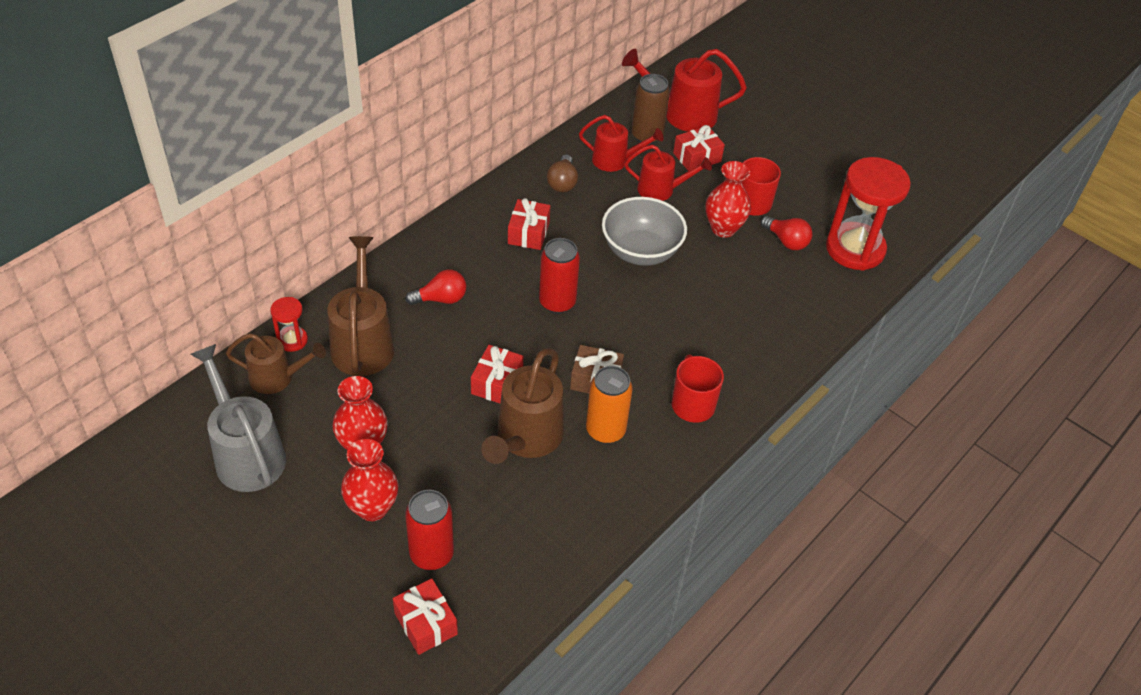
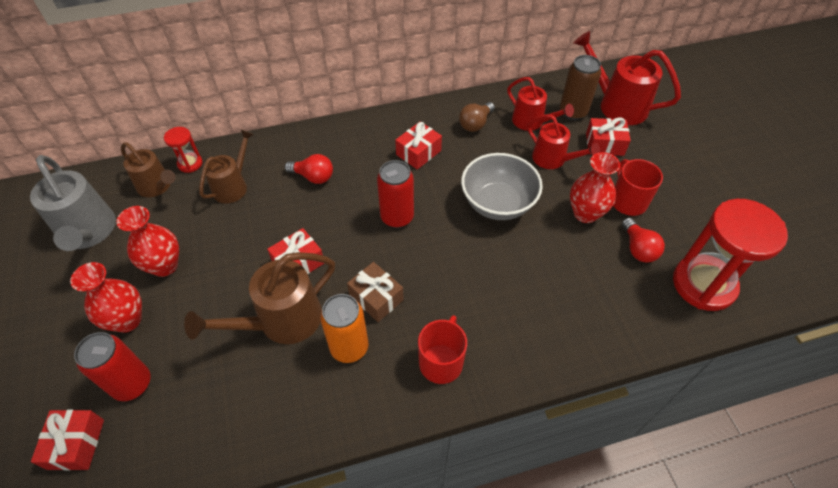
camera: 35 degrees right, 5 degrees up
grey watering can [190,344,286,492] -> grey watering can turned 150 degrees clockwise [30,155,116,251]
brown watering can [327,236,395,376] -> brown watering can [199,130,254,204], size x0.65

